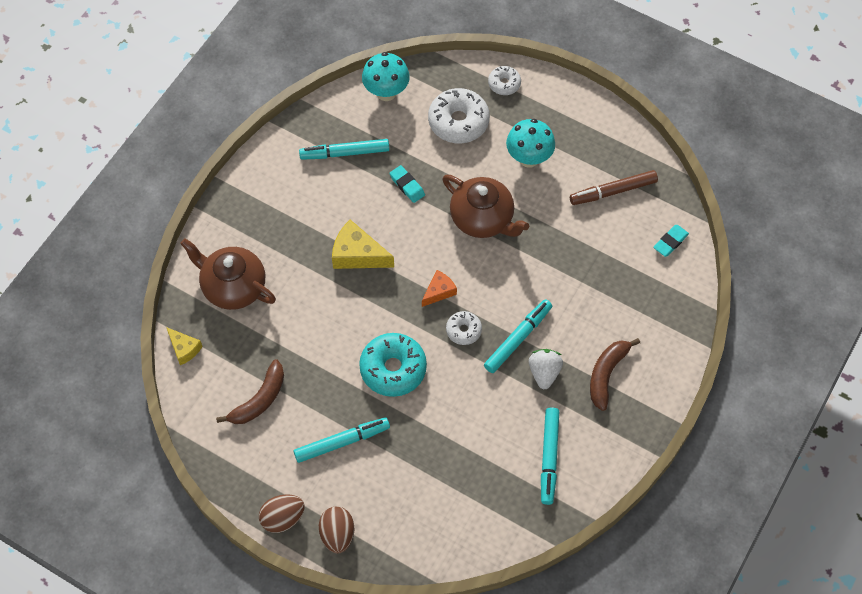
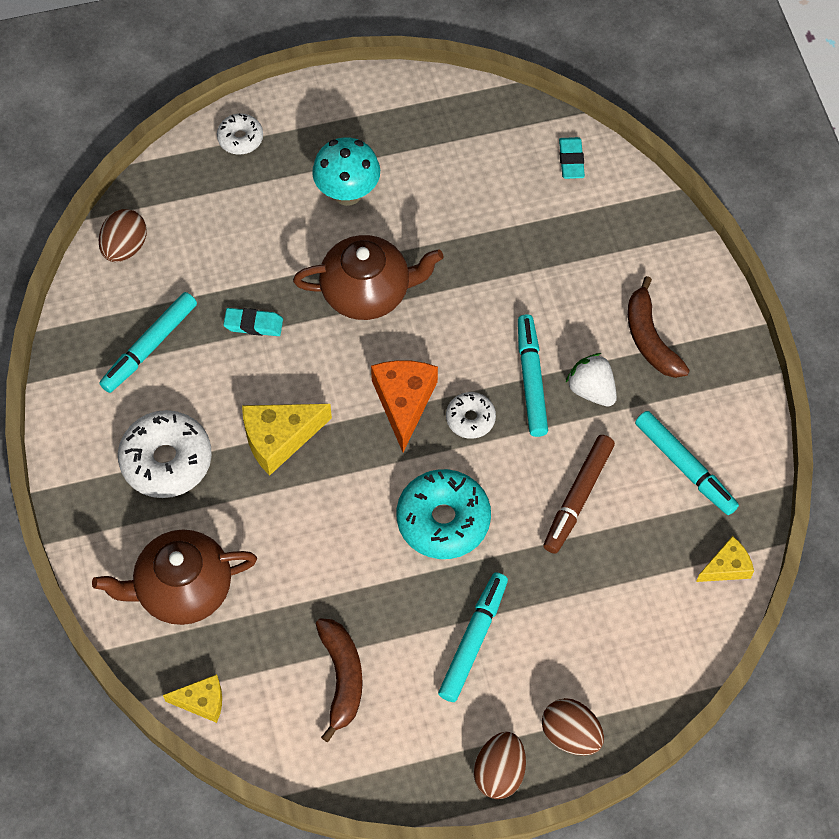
camera: 45 degrees left, 0 degrees up
turquoise mushroom [362,52,410,101] -> brown egg [99,209,147,262]
orange cheese [422,270,457,307] -> orange cheese [371,360,438,452], size x1.64
white donut [428,88,490,143] -> white donut moved to [118,410,212,498]
brown marker [570,170,658,205] -> brown marker moved to [543,435,615,554]
none -> yellow cheese [696,536,754,582]

